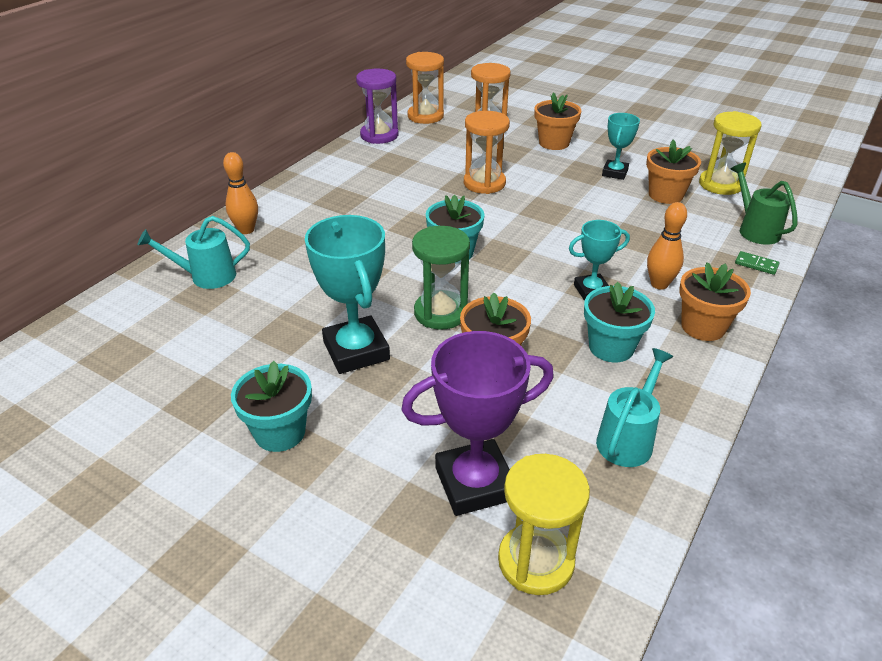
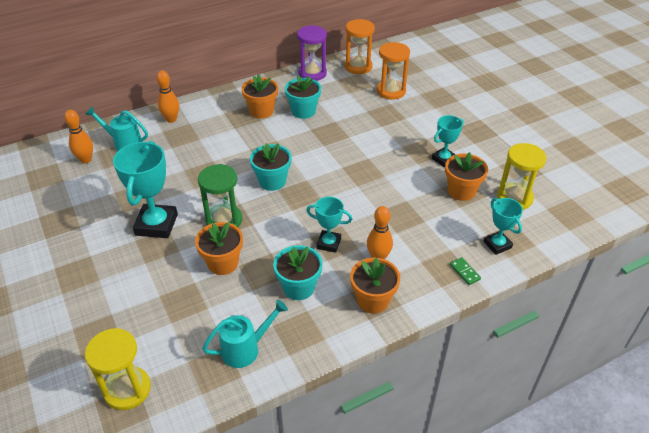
camera: 30 degrees right, 5 degrees up
turquoise flower pot [231,361,312,452] -> turquoise flower pot moved to [285,75,321,119]
purple trophy [401,331,554,516] -> none
orange hourglass [464,111,510,194] -> none
orange flower pot [534,92,581,150] -> orange flower pot moved to [241,74,278,119]
green watering can [731,163,797,245] -> turquoise trophy [483,198,523,255]
none -> orange bowling pin [64,110,93,164]

